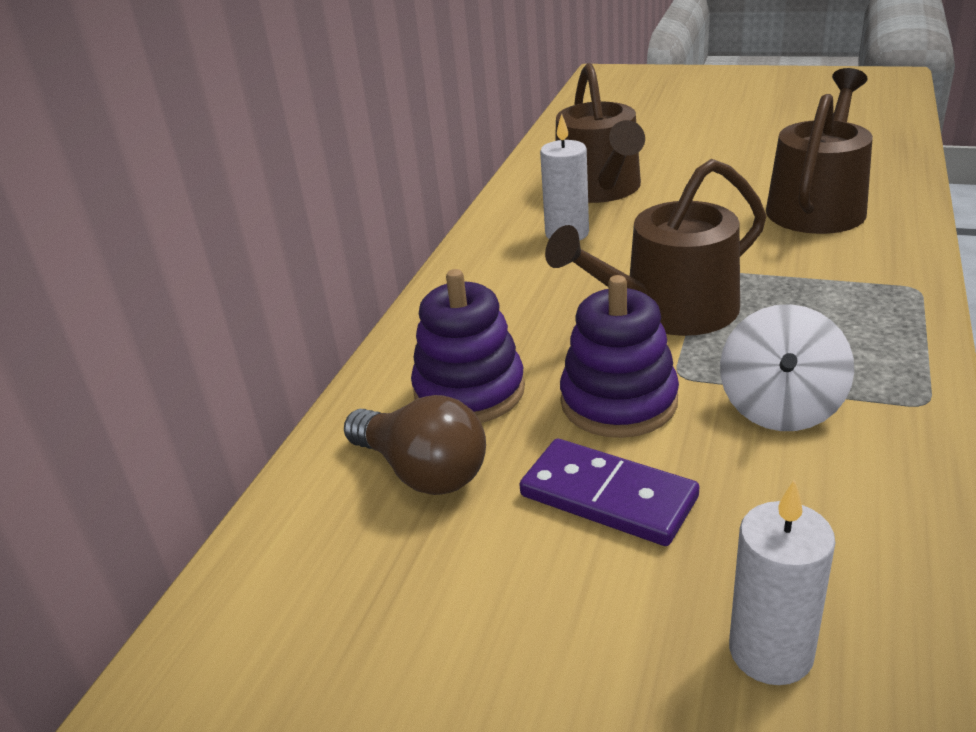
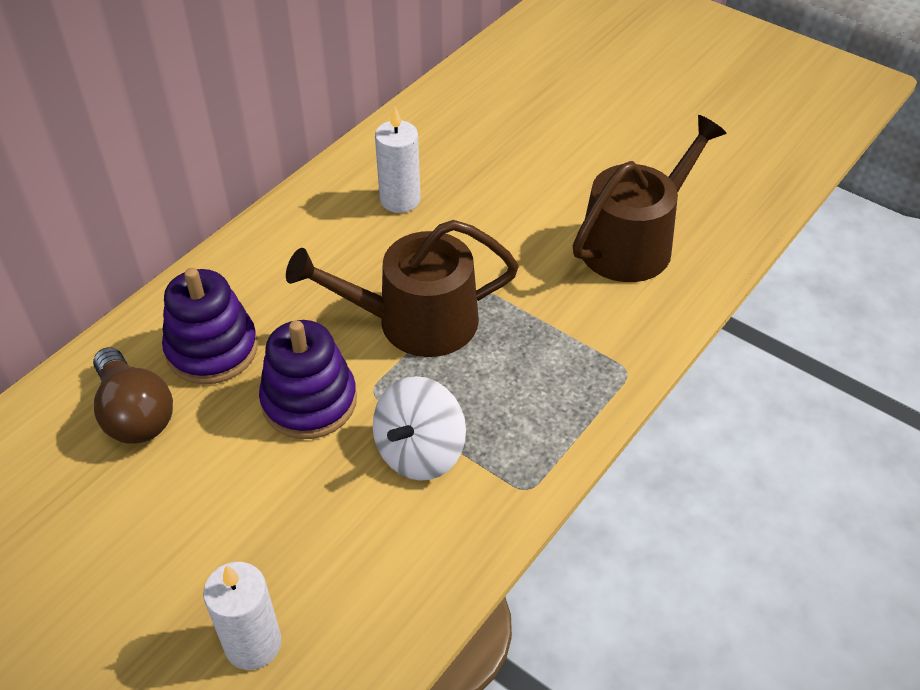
camera: 15 degrees right, 15 degrees up
purple domino [519,439,699,546] -> none
brown watering can [555,63,645,203] -> none

